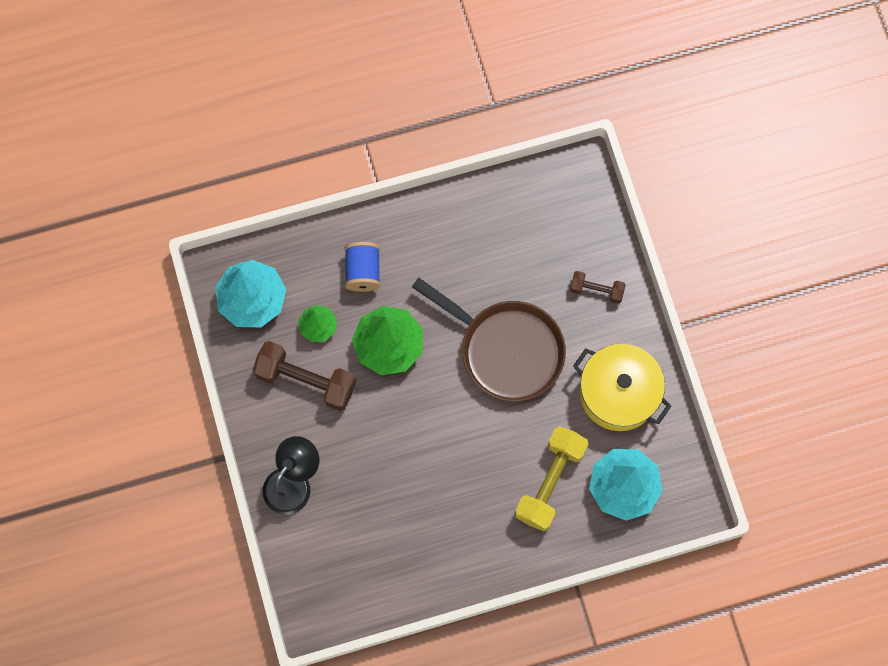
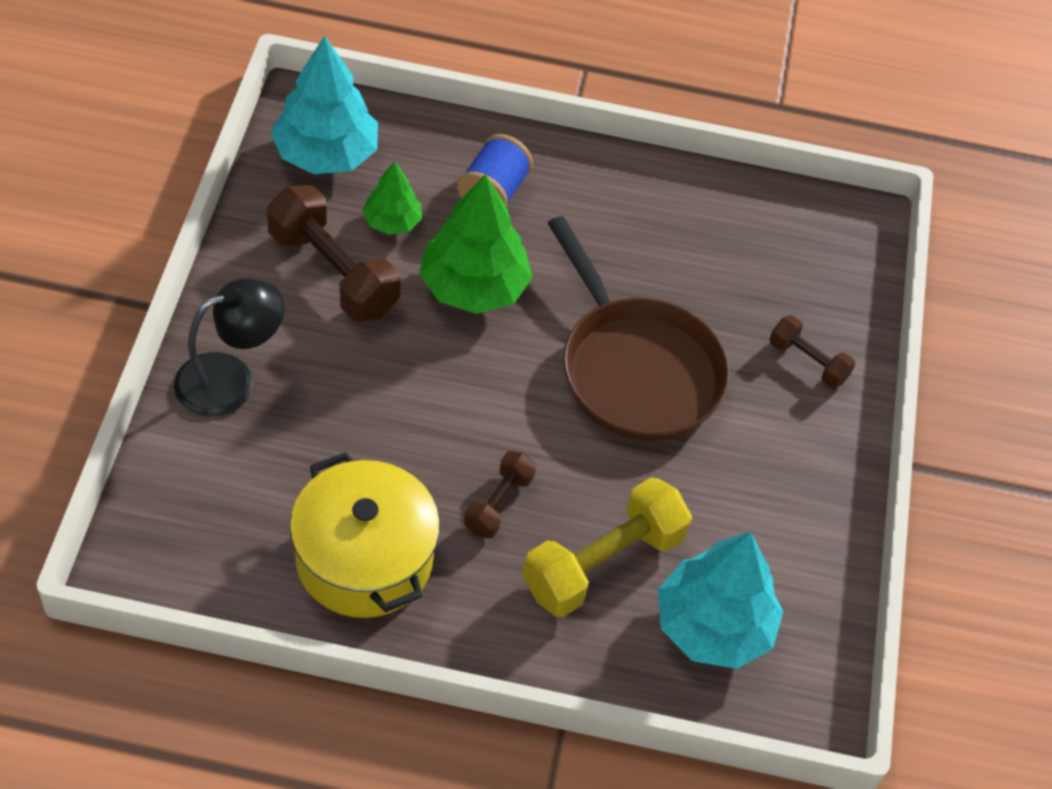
camera: 20 degrees right, 20 degrees down
yellow pot [573,344,671,431] -> yellow pot moved to [290,452,440,618]
none -> brown dumbbell [464,451,536,538]

